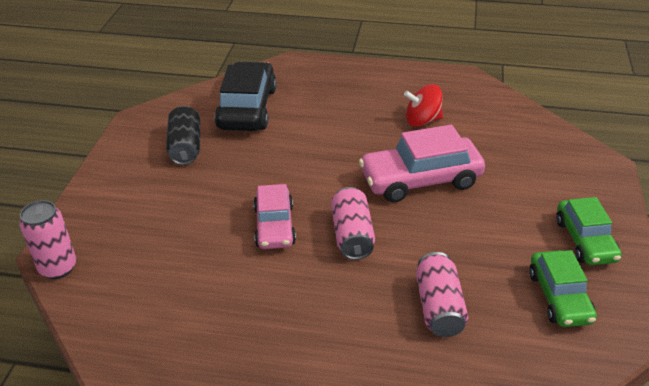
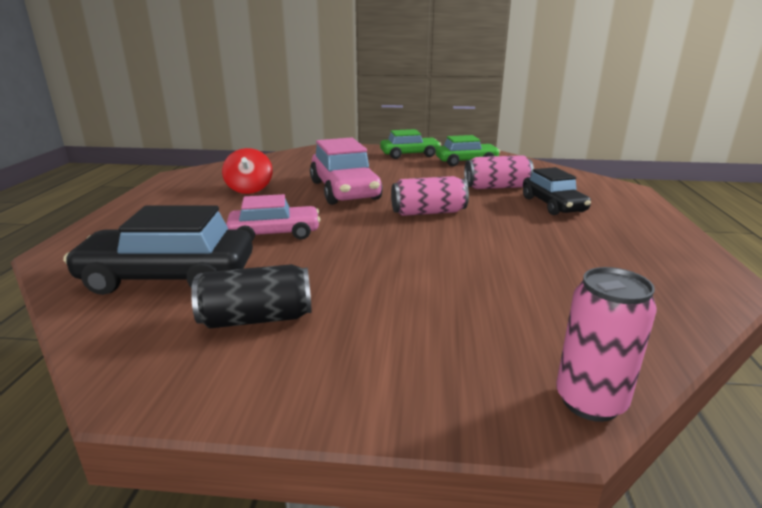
camera: 95 degrees left, 15 degrees down
pink car [254,184,296,249] -> pink car moved to [226,194,320,241]
none -> black car [523,167,591,215]

